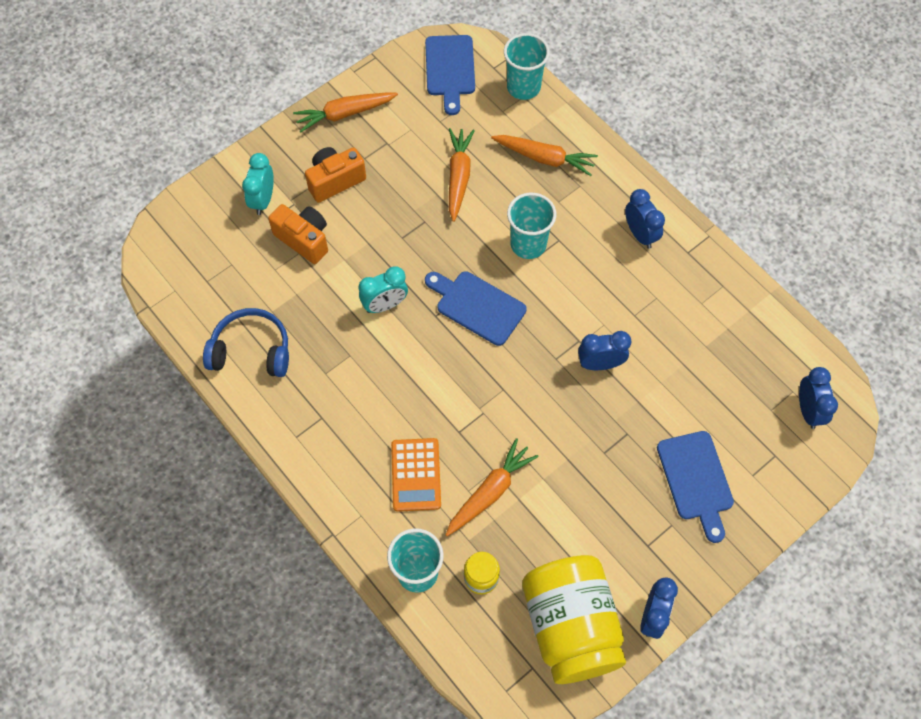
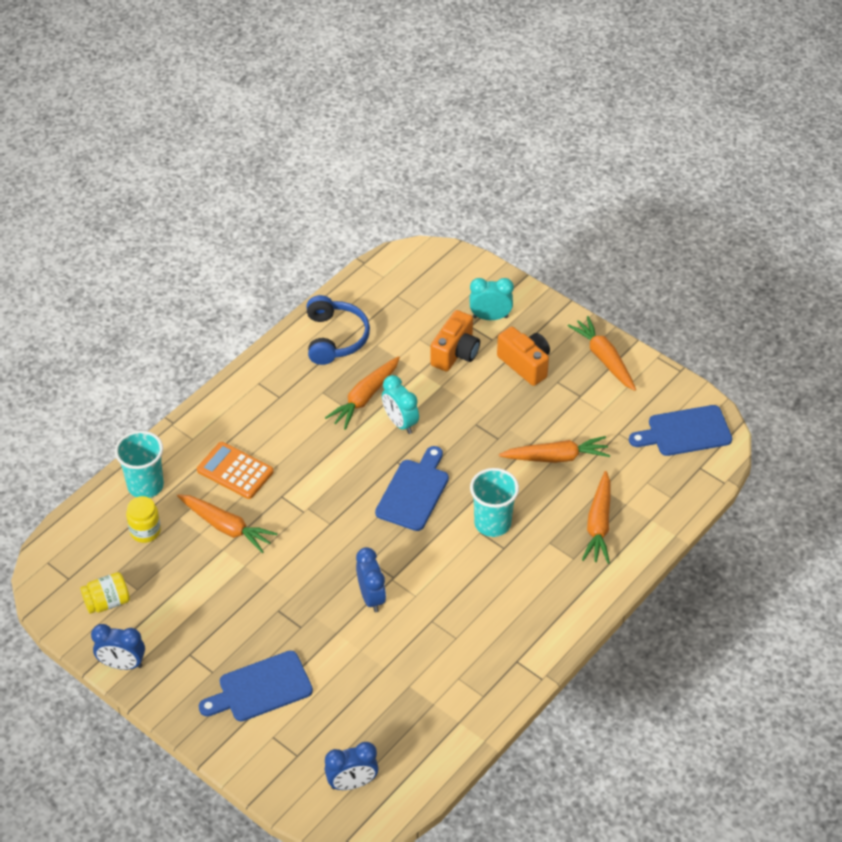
camera: 80 degrees right, 15 degrees down
orange calculator [391,438,441,512] -> orange calculator turned 45 degrees clockwise [197,442,274,499]
turquoise cup [504,33,550,100] -> none
yellow jar [522,555,626,684] -> yellow jar [80,572,130,614], size x0.44
blue clock [625,189,665,249] -> none
none -> orange carrot [325,356,400,430]

